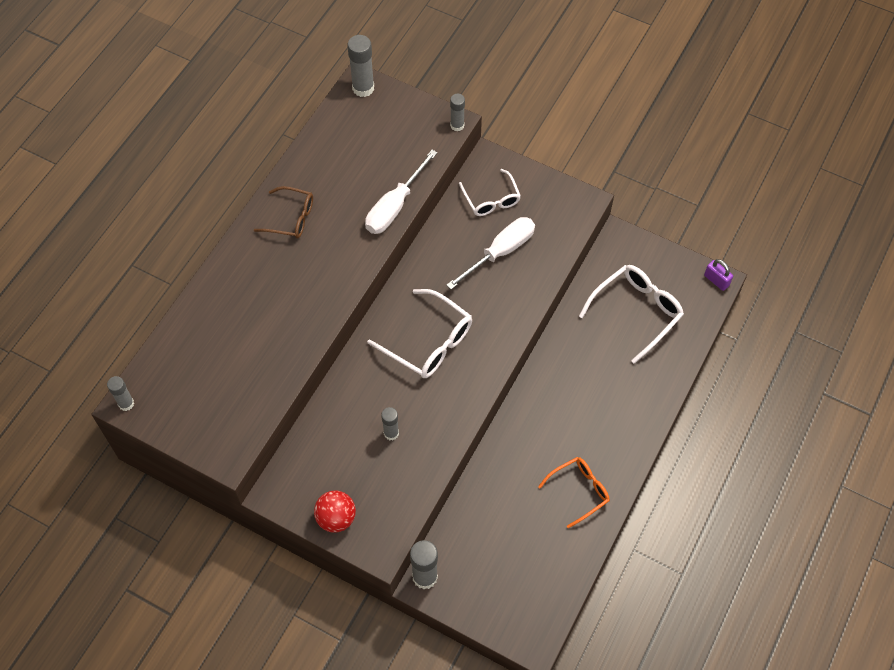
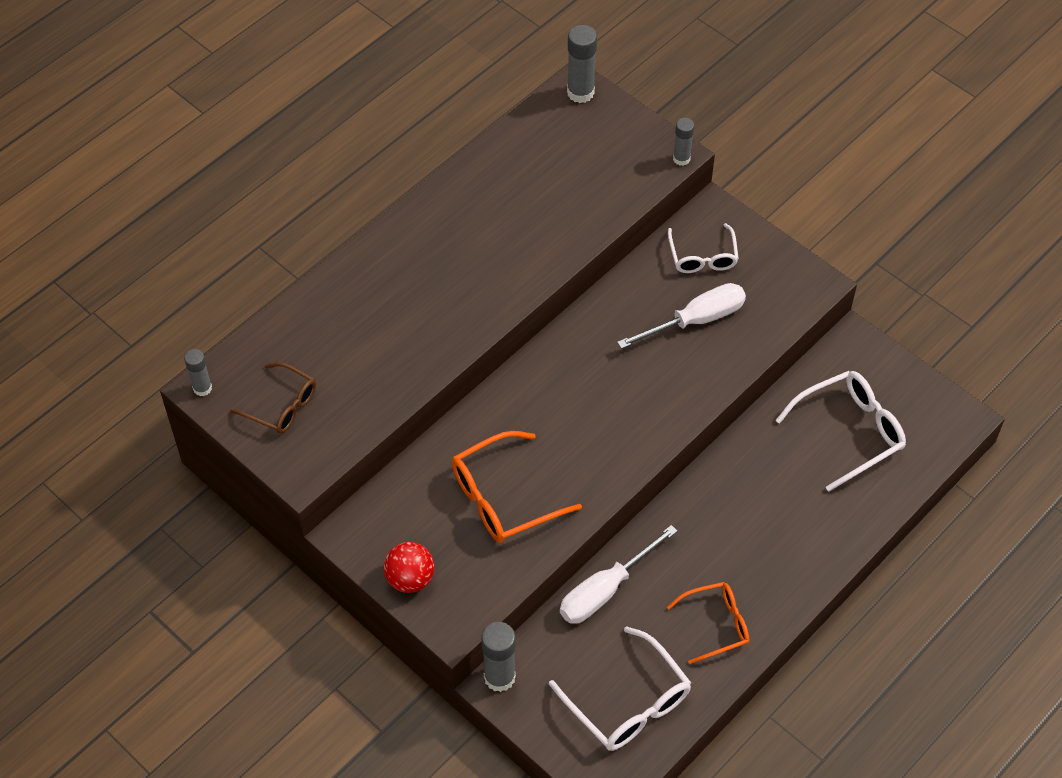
camera: 15 degrees right, 5 degrees down
brown glasses [254,186,313,238] -> brown glasses moved to [230,362,316,434]
white screwdriver [365,150,438,234] -> white screwdriver moved to [560,525,677,624]
white glasses [367,289,472,378] -> white glasses moved to [549,626,691,751]
grey glue stick [381,407,399,440] -> orange glasses [452,431,582,543]
purple padlock [704,259,733,291] -> none

